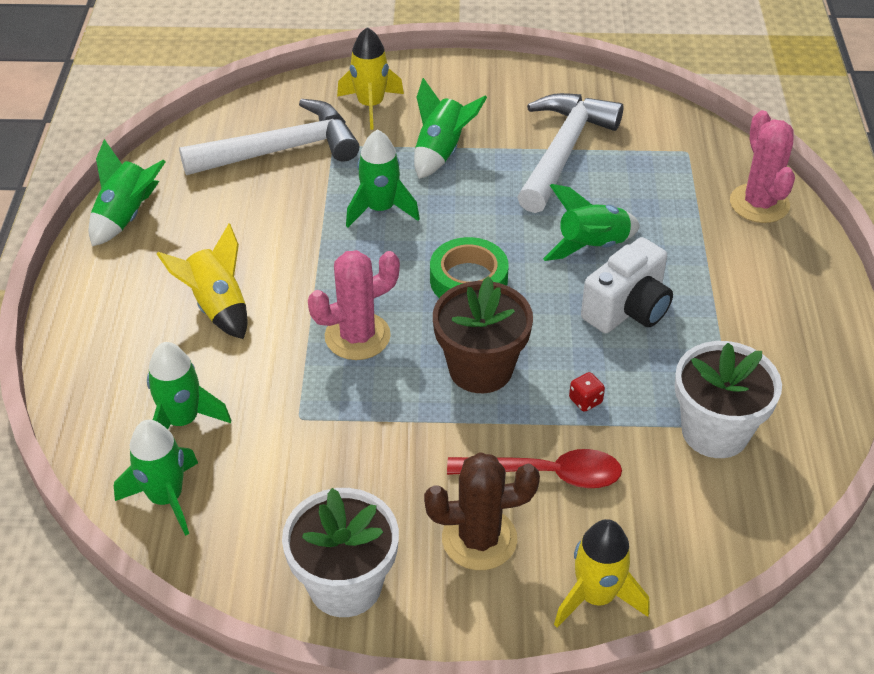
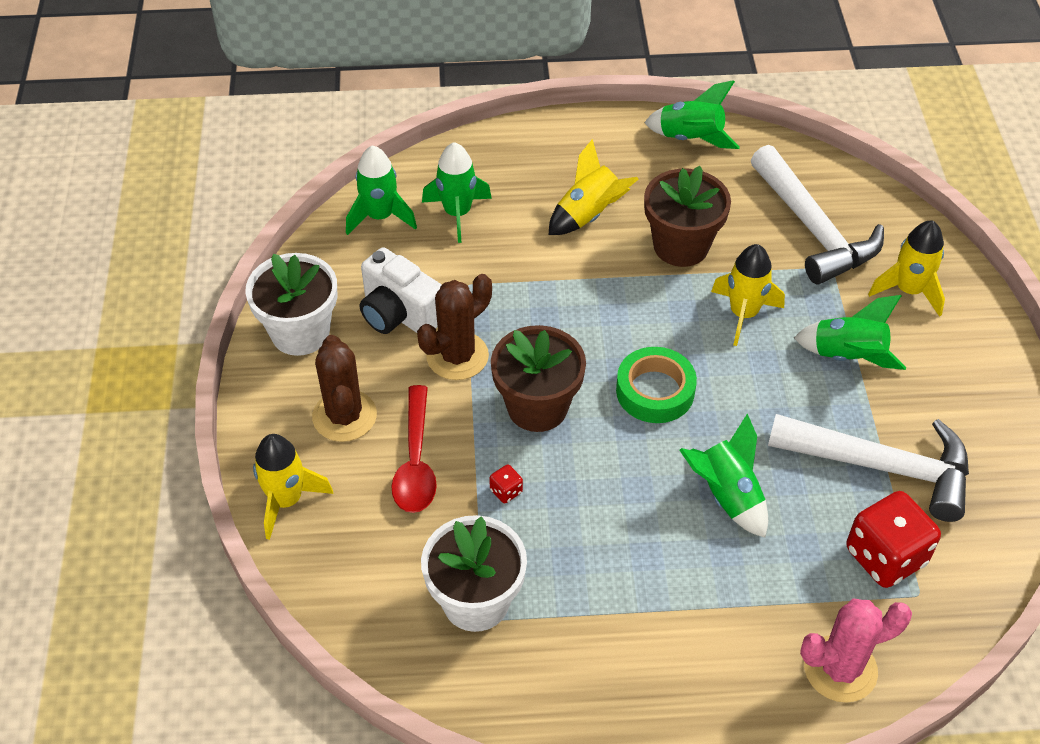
camera: 85 degrees right, 5 degrees up
pink cactus [308,250,400,360] -> none
green rocket [346,130,420,227] -> yellow rocket [711,244,785,346]
white camera [581,237,673,333] -> white camera moved to [360,247,441,334]
none -> brown cactus [417,274,492,380]
none -> brown flower pot [644,166,731,267]
none -> red dice [846,491,941,588]

